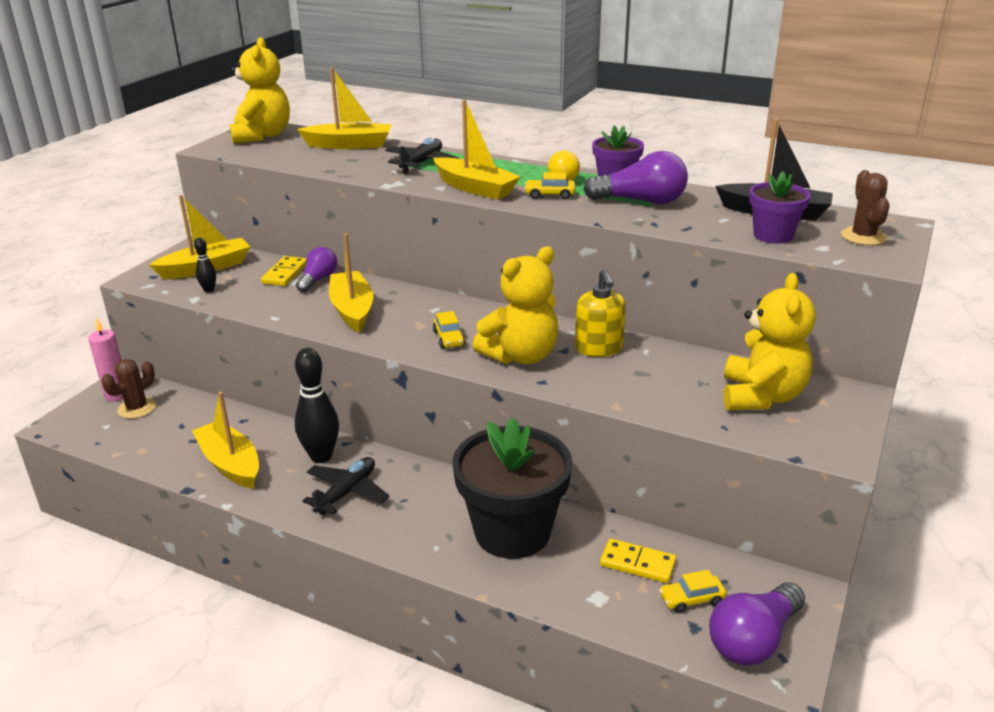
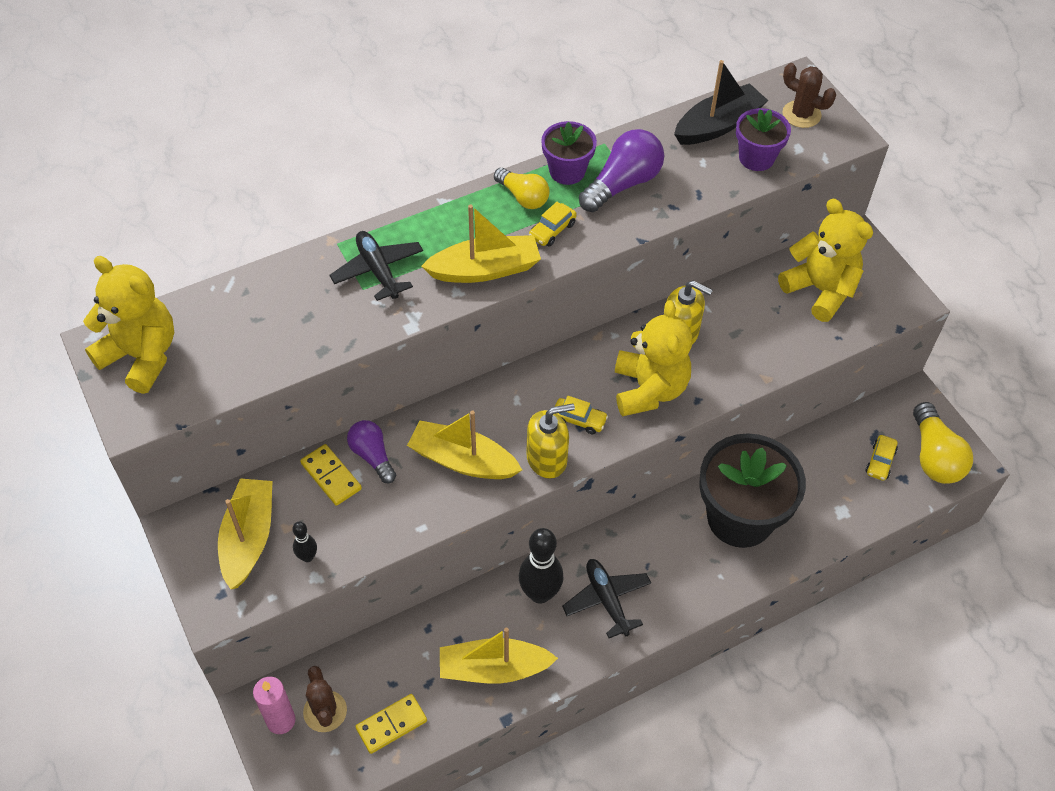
camera: 55 degrees left, 25 degrees up
yellow boat [297,67,392,149] -> none
yellow domino [600,539,676,583] -> yellow domino moved to [355,694,427,754]
purple light bulb [709,583,805,666] -> yellow light bulb [913,402,973,484]
none -> yellow soap dispenser [526,404,575,479]

